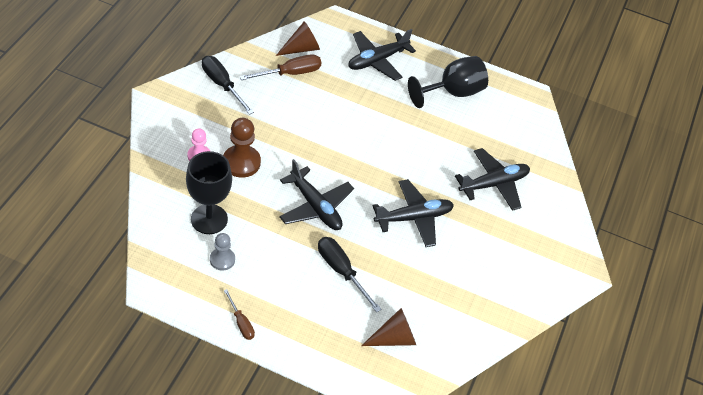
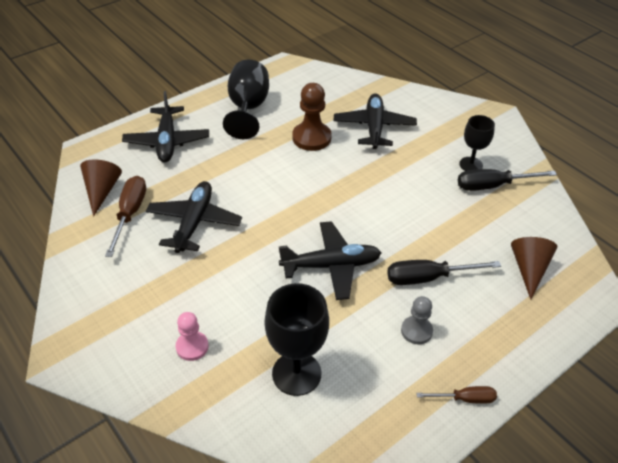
camera: 55 degrees left, 5 degrees down
black screwdriver [202,56,254,115] -> black screwdriver moved to [458,169,557,191]
grey pawn [210,233,235,271] -> grey pawn moved to [401,296,433,344]
brown pawn [223,118,261,178] -> brown pawn moved to [292,83,332,151]
black plane [372,179,454,247] -> black plane moved to [146,181,242,253]
none -> black goblet [459,115,495,171]

